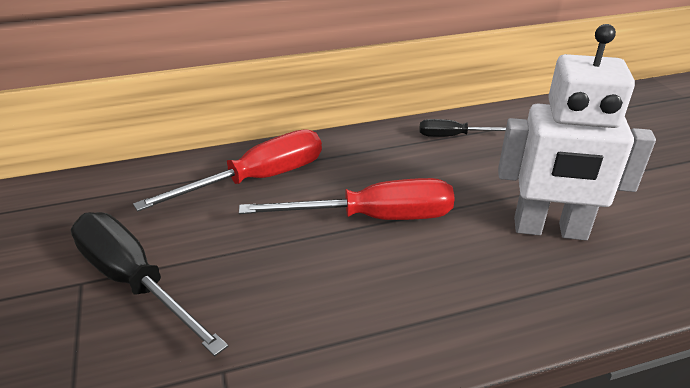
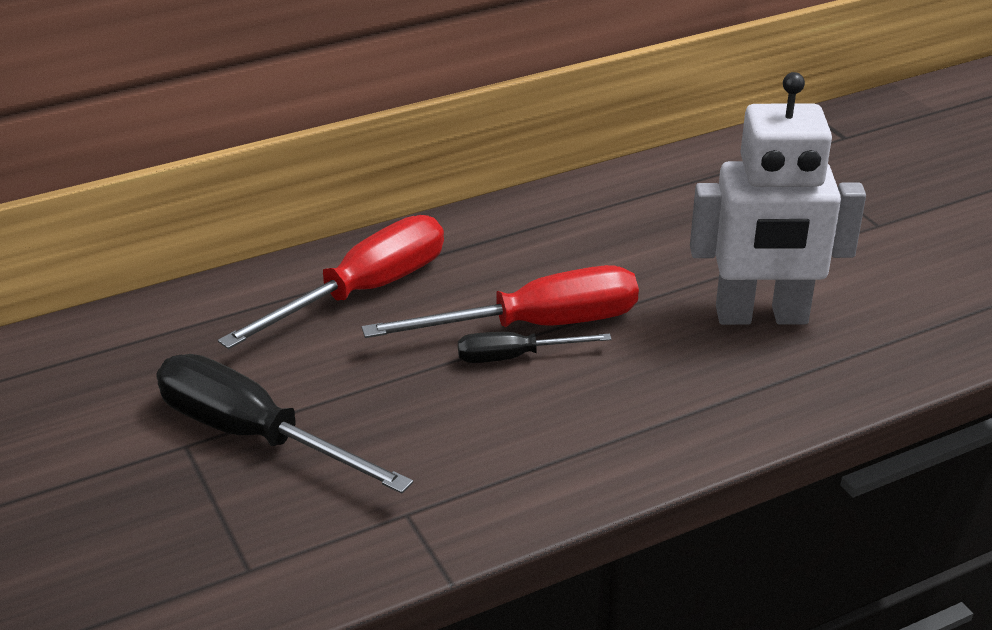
camera: 10 degrees left, 0 degrees up
black screwdriver [420,119,506,137] -> black screwdriver moved to [458,332,612,363]

